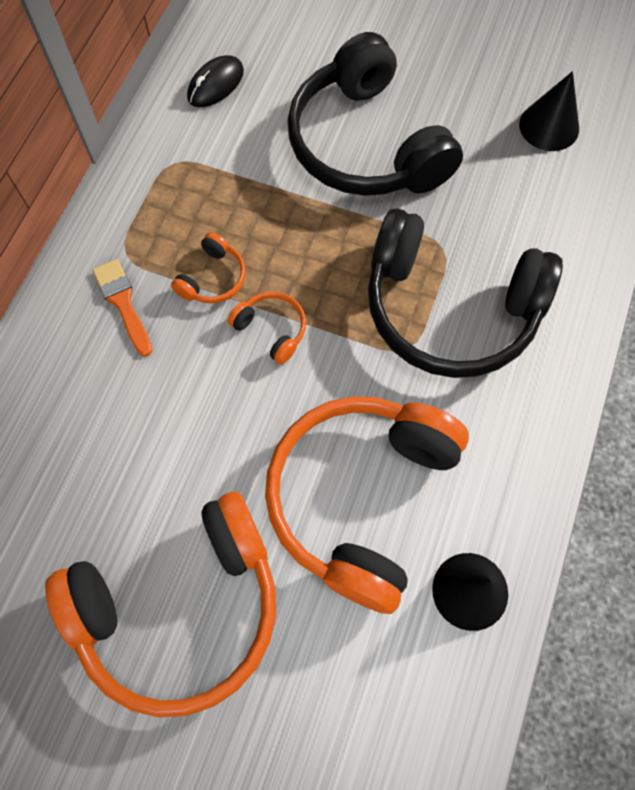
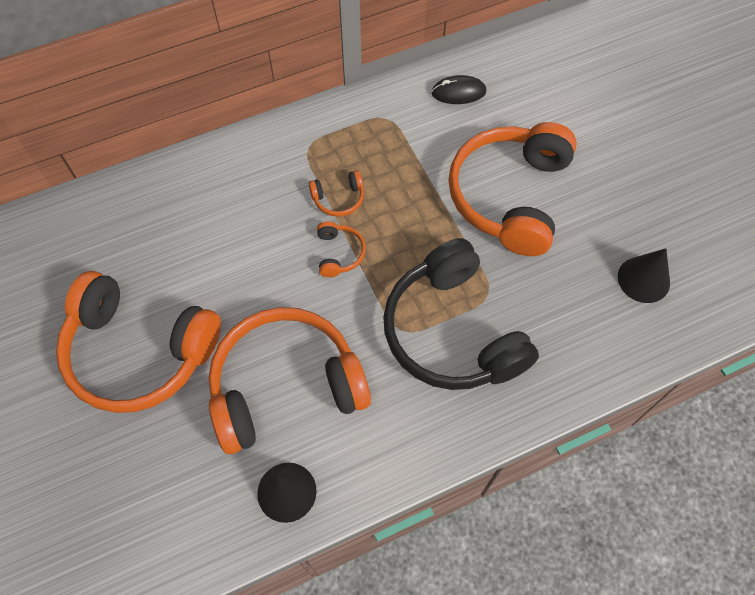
camera: 45 degrees right, 5 degrees down
orange brush [93,259,152,357] -> none
black headphones [287,32,463,196] -> orange headphones [448,122,577,256]

